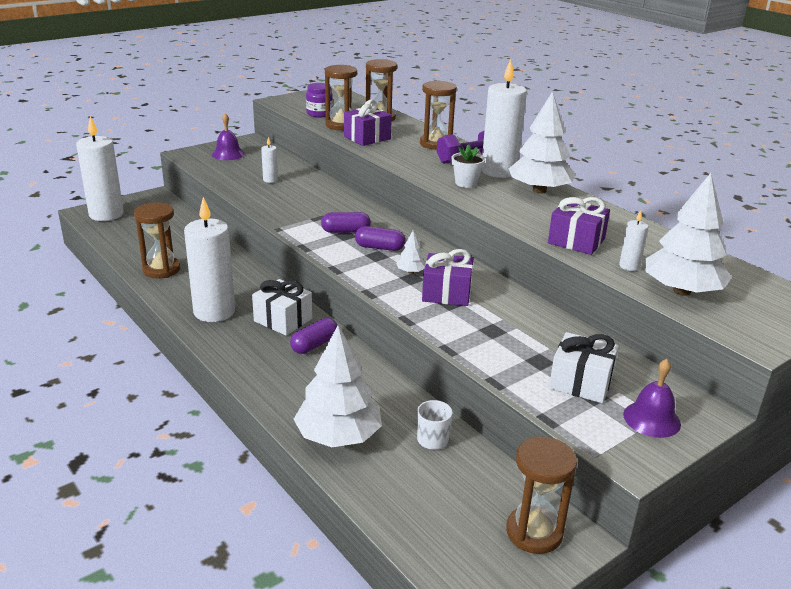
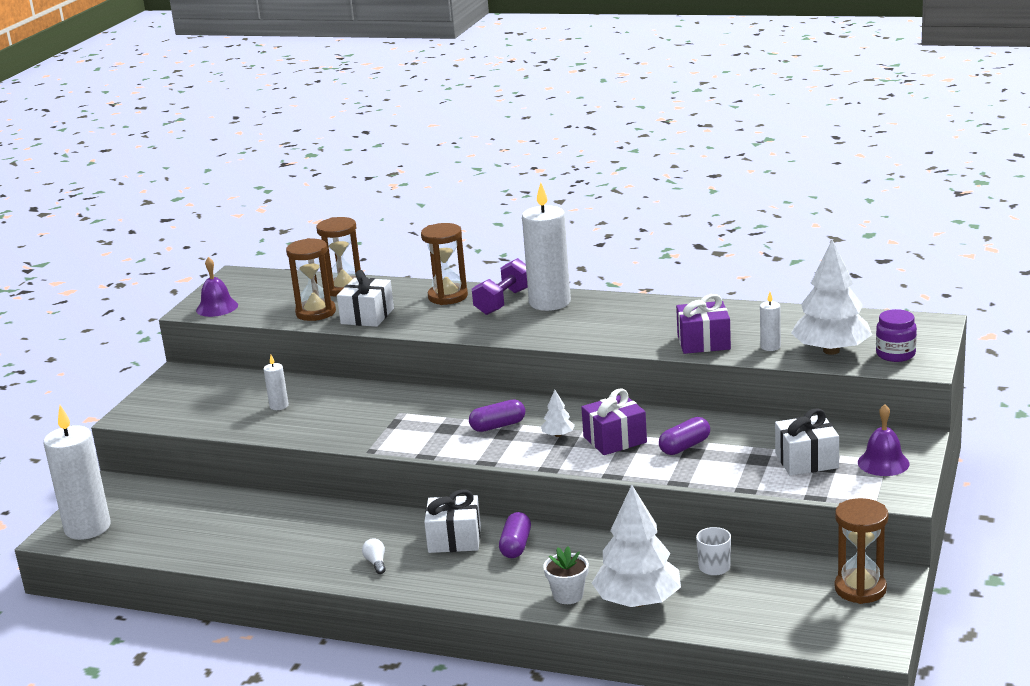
camera: 30 degrees left, 5 degrees down
brown hourglass [134,203,180,279] -> none
white candle [184,197,235,322] -> white light bulb [362,538,386,574]
purple bell [212,113,245,160] -> purple bell moved to [196,257,238,317]
purple jar [306,83,333,117] -> purple jar moved to [876,309,917,362]
purple capsule [321,212,371,233] -> purple capsule moved to [659,417,710,455]
purple gift [344,100,392,146] -> white gift [337,270,394,327]
white flower pot [452,144,485,188] -> white flower pot moved to [543,546,589,604]
white tree [509,91,575,194] -> none

